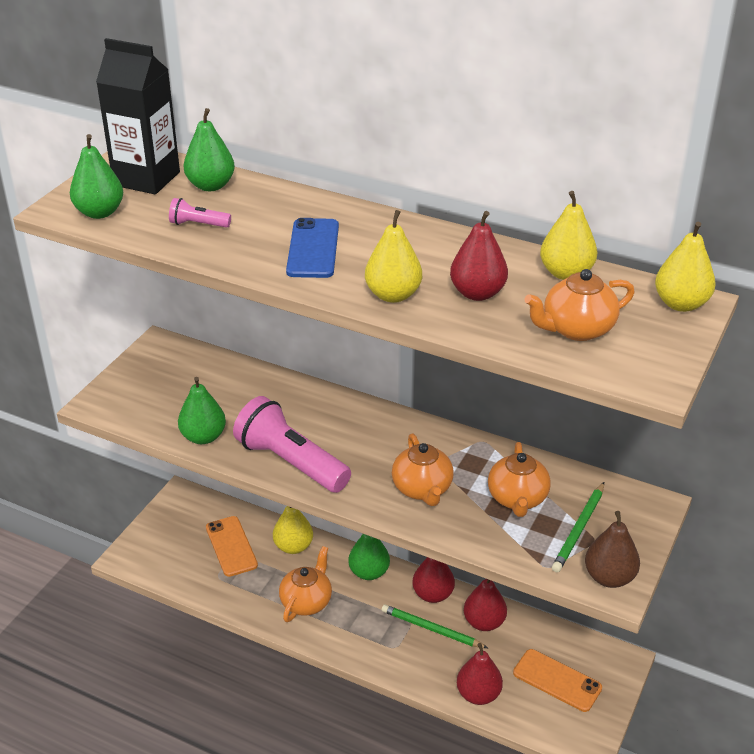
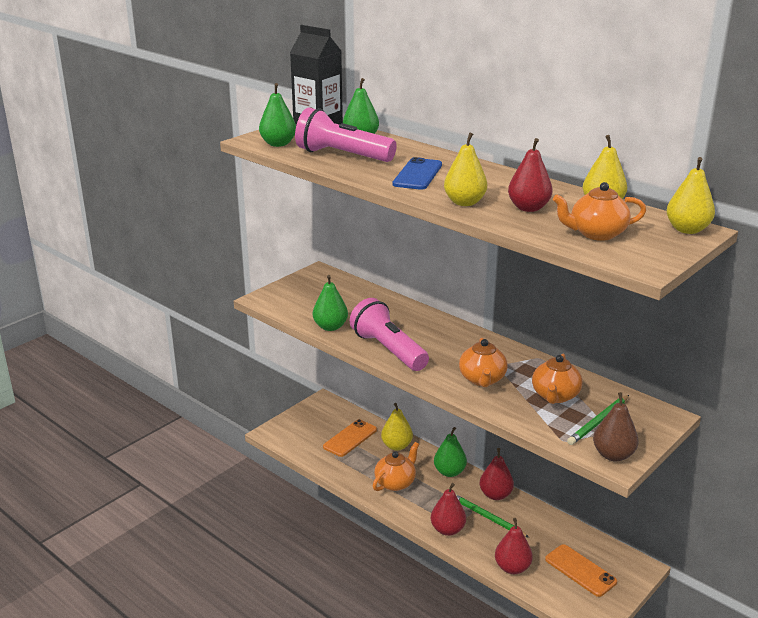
camera: 15 degrees right, 10 degrees down
pink flashlight [169,198,231,228] -> pink flashlight [295,108,397,162], size x2.28
orange phone [206,516,258,577] -> orange phone turned 45 degrees clockwise [323,419,377,457]
red pear [464,579,507,631] -> red pear moved to [431,483,466,536]

